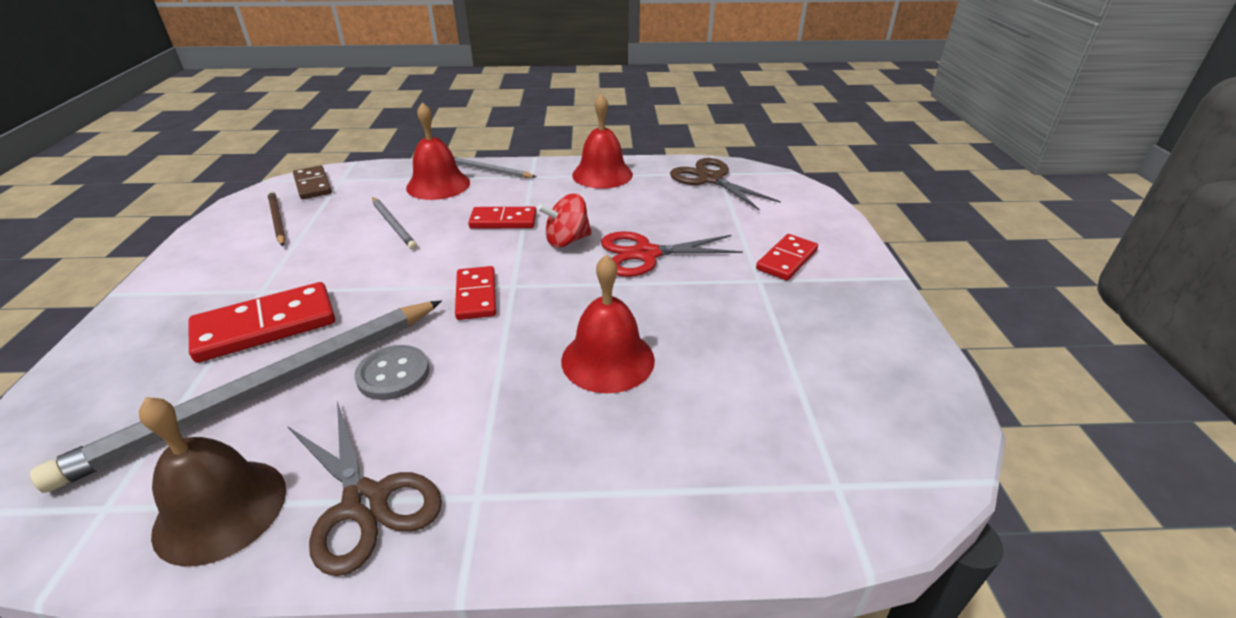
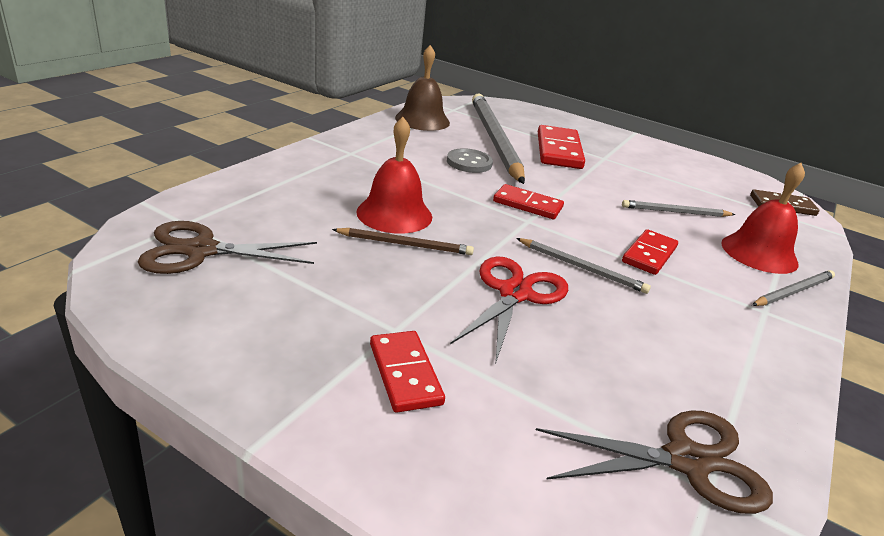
camera: 120 degrees right, 5 degrees down
brown pencil [268,191,286,246] -> brown pencil moved to [332,228,474,255]
brown scissors [287,401,442,576] -> brown scissors moved to [138,221,317,274]
red spinning top [538,193,592,248] -> grey pencil [516,238,651,294]
red bell [572,94,633,189] -> none

